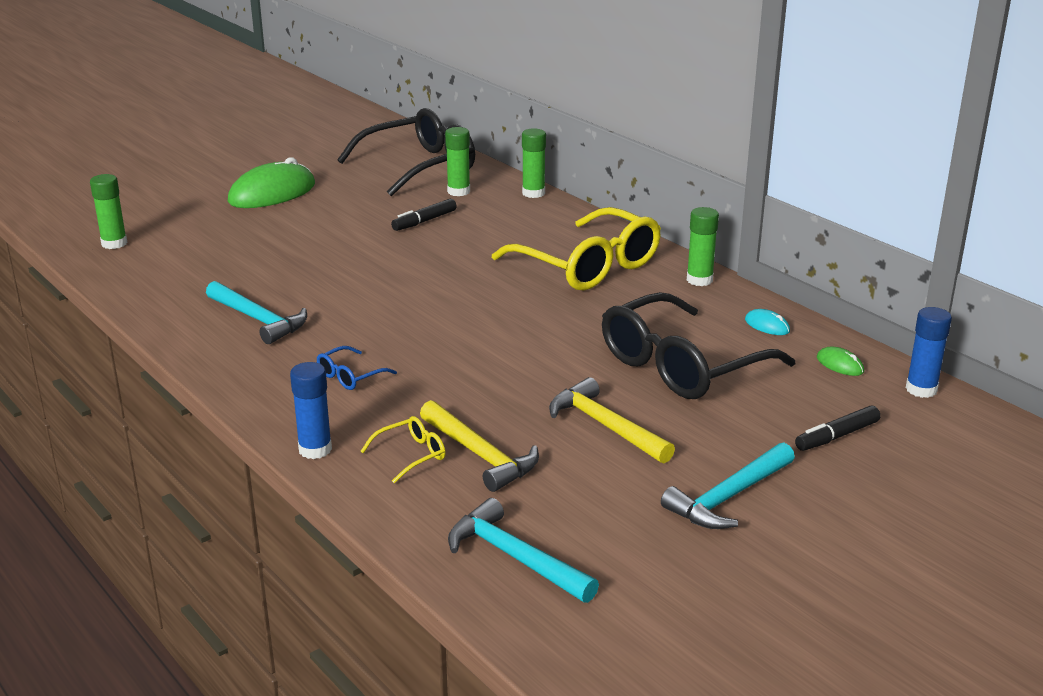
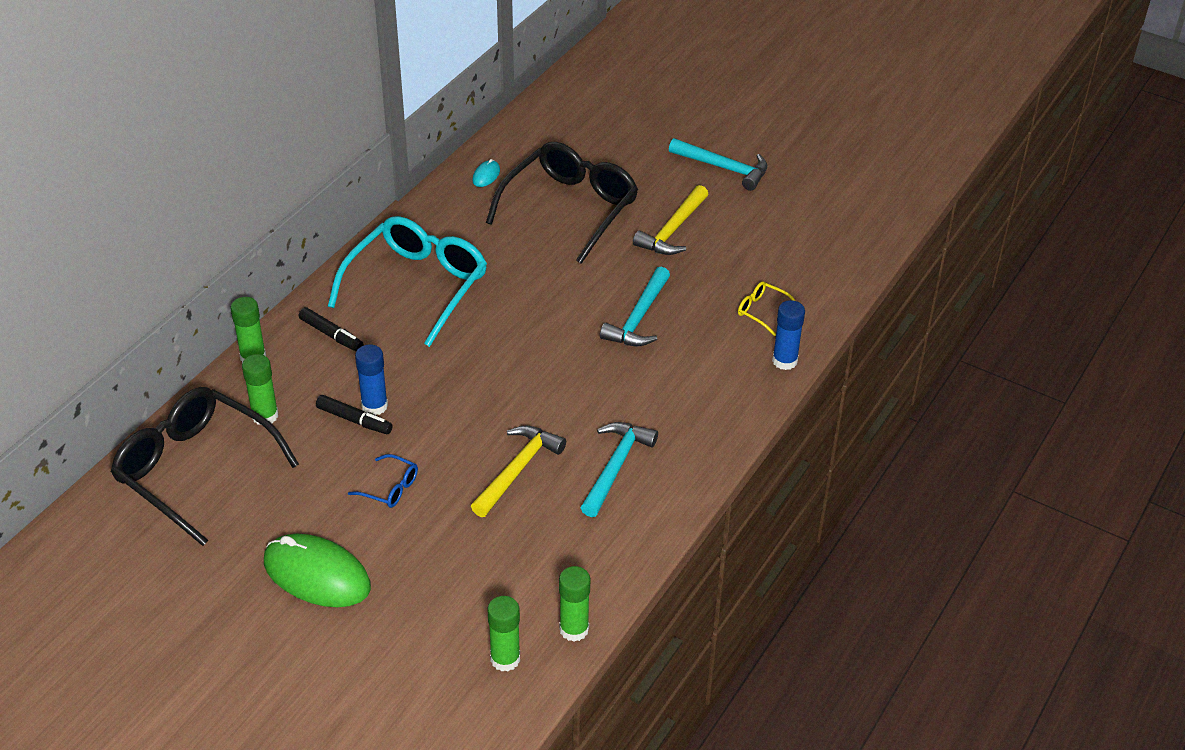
camera: 110 degrees left, 15 degrees up
blue glasses [317,346,397,390] -> blue glasses moved to [348,454,418,508]
yellow hammer [420,400,539,492] -> yellow hammer moved to [471,426,566,517]
turquoise hammer [448,498,599,603] -> turquoise hammer moved to [600,267,670,346]
yellow glasses [492,207,661,291] -> turquoise glasses [328,216,487,347]
black glasses [602,292,795,399] -> black glasses turned 90 degrees counterclockwise [486,142,638,264]
green glue stick [687,207,719,286] -> green glue stick moved to [559,566,590,642]
black marker [795,406,880,451] -> black marker moved to [299,307,364,351]
green mouse [817,347,864,376] -> none
blue glue stick [906,307,952,398] -> blue glue stick moved to [355,345,388,415]

